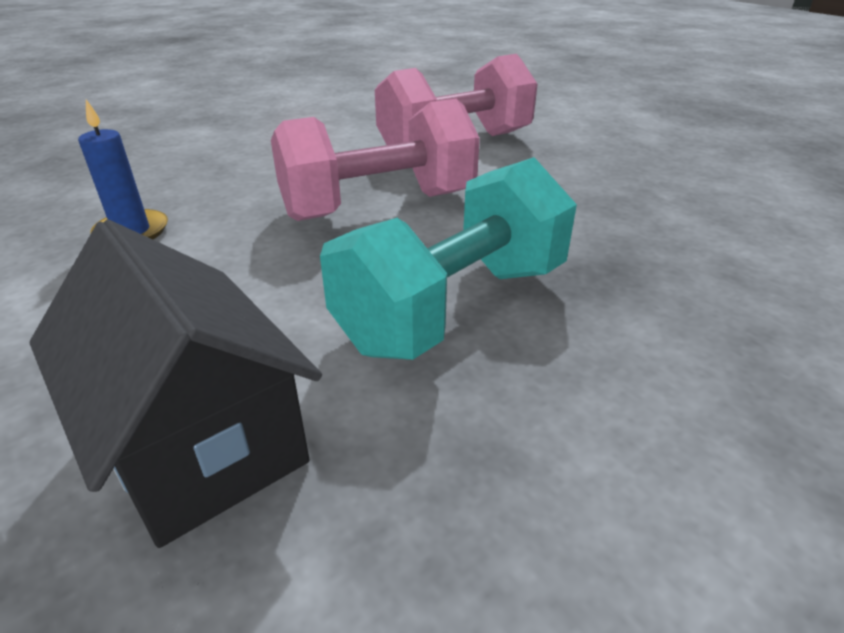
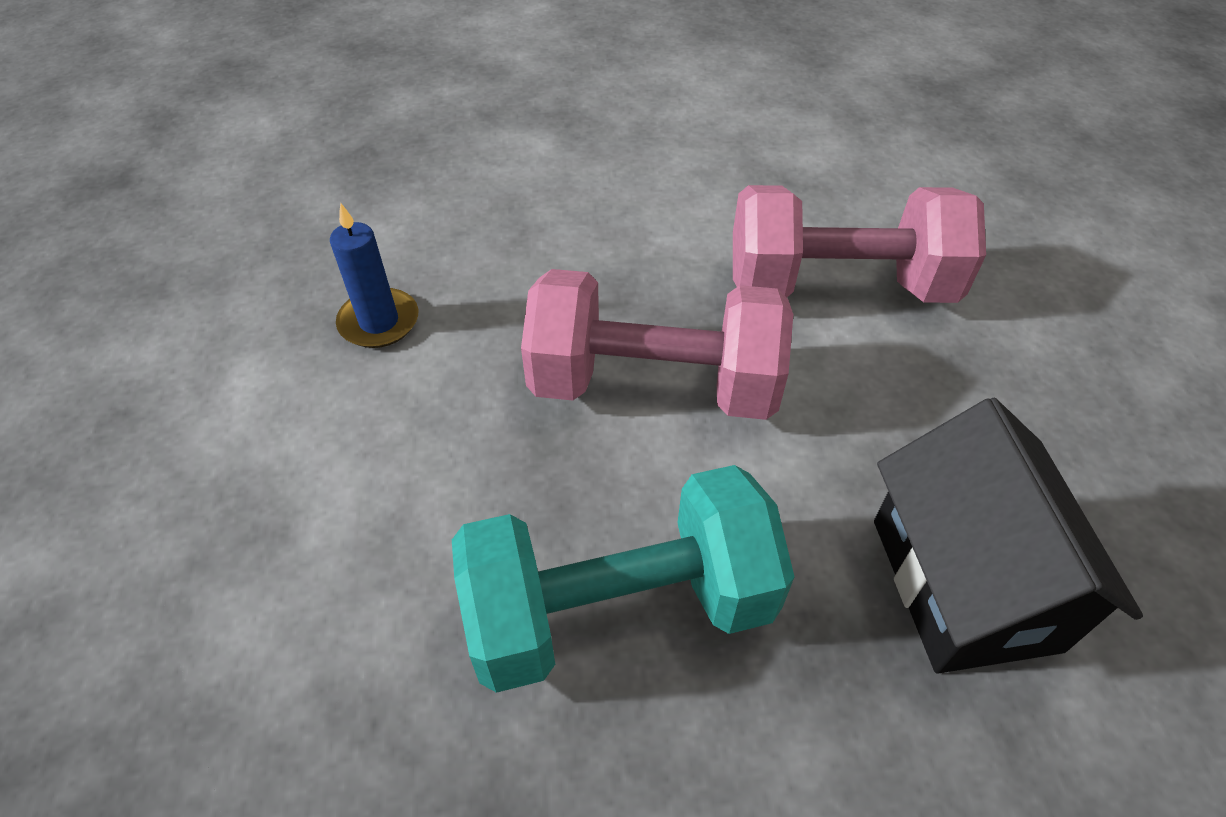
camera: 30 degrees right, 15 degrees up
black house [29,220,322,548] -> black house moved to [874,398,1143,673]

